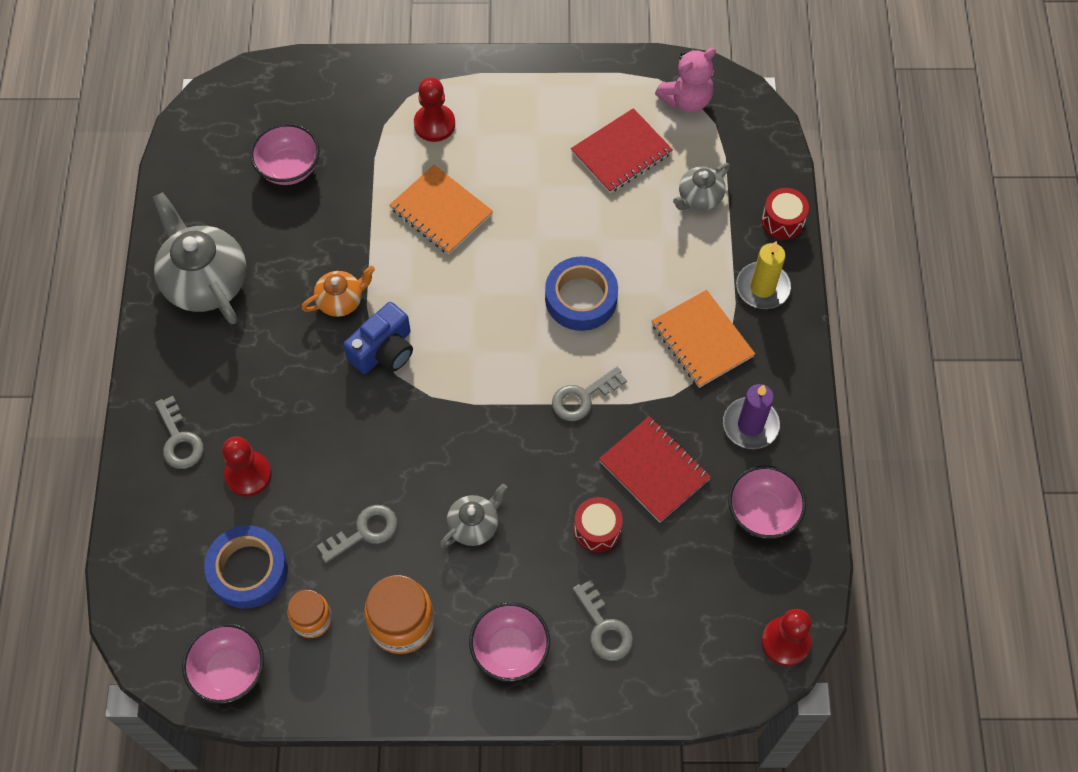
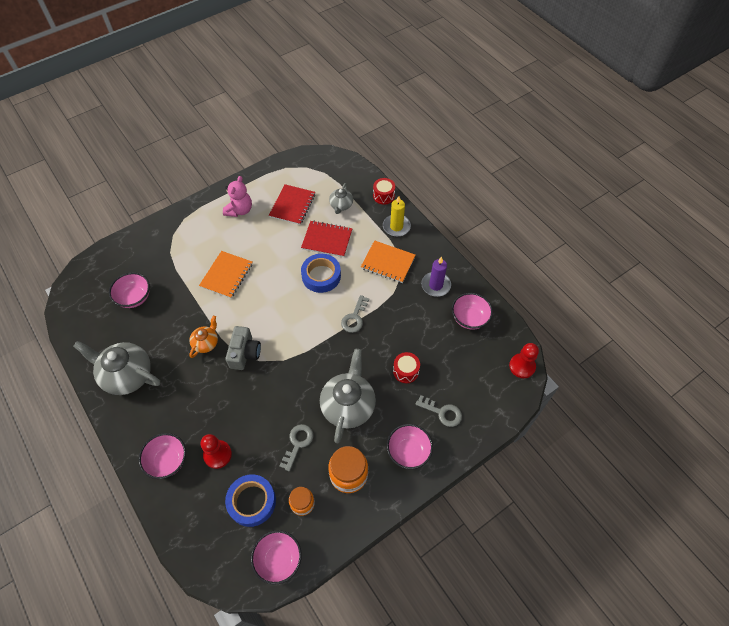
camera: 35 degrees left, 5 degrees down
grey key [155,396,204,469] -> pink bowl [139,433,186,479]
blue camera [343,302,413,374] -> grey camera [225,326,261,370]
orange notebook [390,165,493,255] -> orange notebook turned 75 degrees counterclockwise [199,251,253,299]
red pawn [414,78,455,142] -> none
grey teapot [440,484,507,548] -> grey teapot [320,349,376,443], size x1.88
red notebook [599,416,711,522] -> red notebook moved to [301,221,352,257]
pink teddy bear [655,48,716,112] -> pink teddy bear moved to [223,176,252,217]

